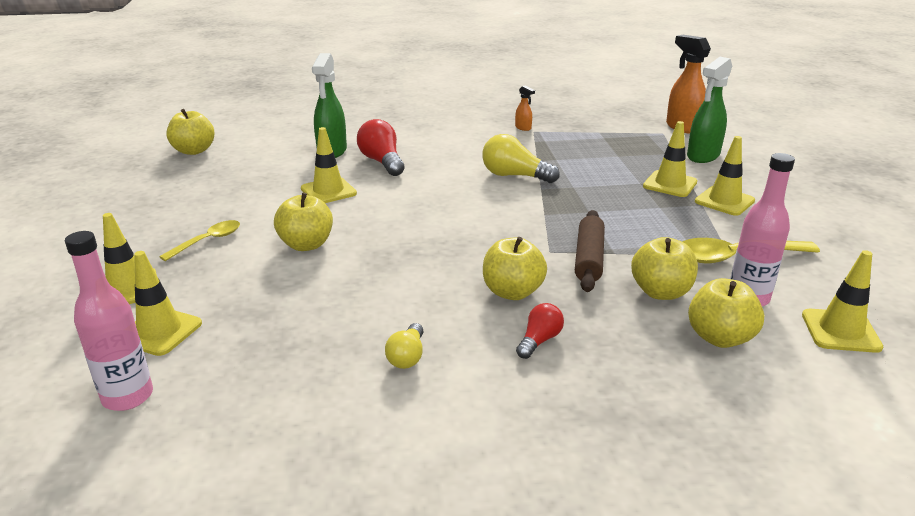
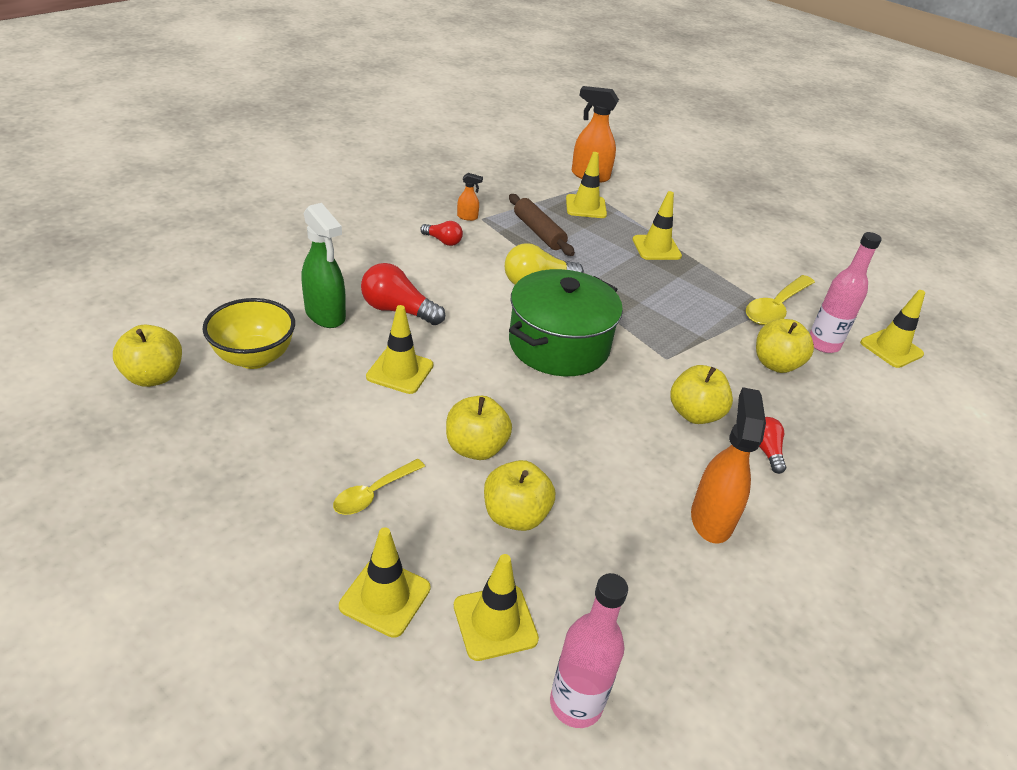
camera: 45 degrees left, 10 degrees up
yellow spoon [159,220,240,261] -> yellow spoon turned 135 degrees counterclockwise [333,459,425,515]
yellow light bulb [385,323,424,369] -> orange spray bottle [691,387,766,544]
brown rolling pin [575,210,605,292] -> brown rolling pin moved to [509,194,575,256]
green spray bottle [687,57,732,163] -> none
yellow apple [688,278,764,348] -> yellow apple moved to [484,460,555,531]
yellow traffic cone [695,136,755,216] -> yellow traffic cone moved to [566,152,607,218]
none -> yellow bowl [203,298,295,369]
none -> red light bulb [420,221,463,246]
none -> green pot [509,269,623,376]

